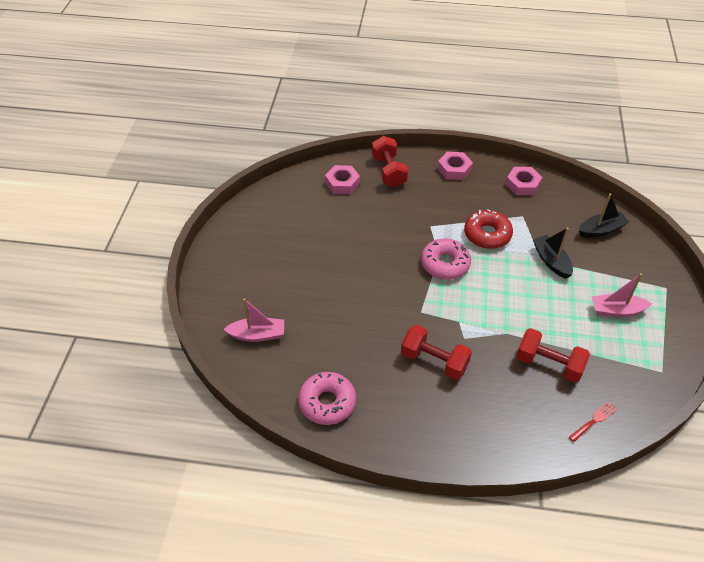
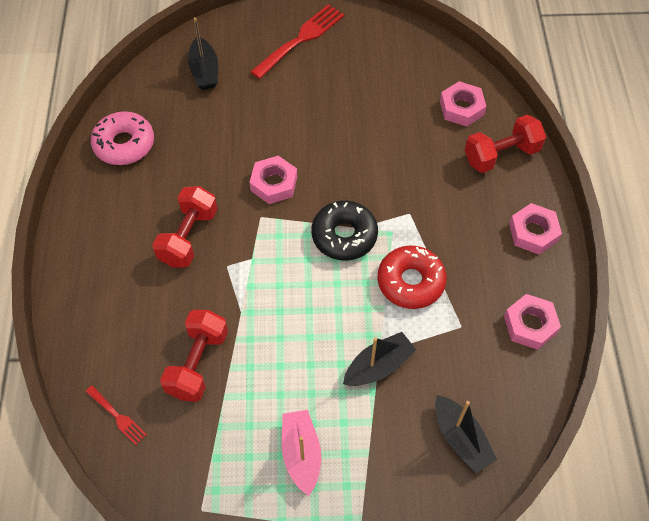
camera: 80 degrees right, 10 degrees up
pink boat [223,298,284,342] -> black boat [188,17,218,90]
pink donut [421,238,471,280] -> black donut [312,201,378,260]
none -> pink nut [249,156,297,204]
none -> red fork [251,4,344,79]

